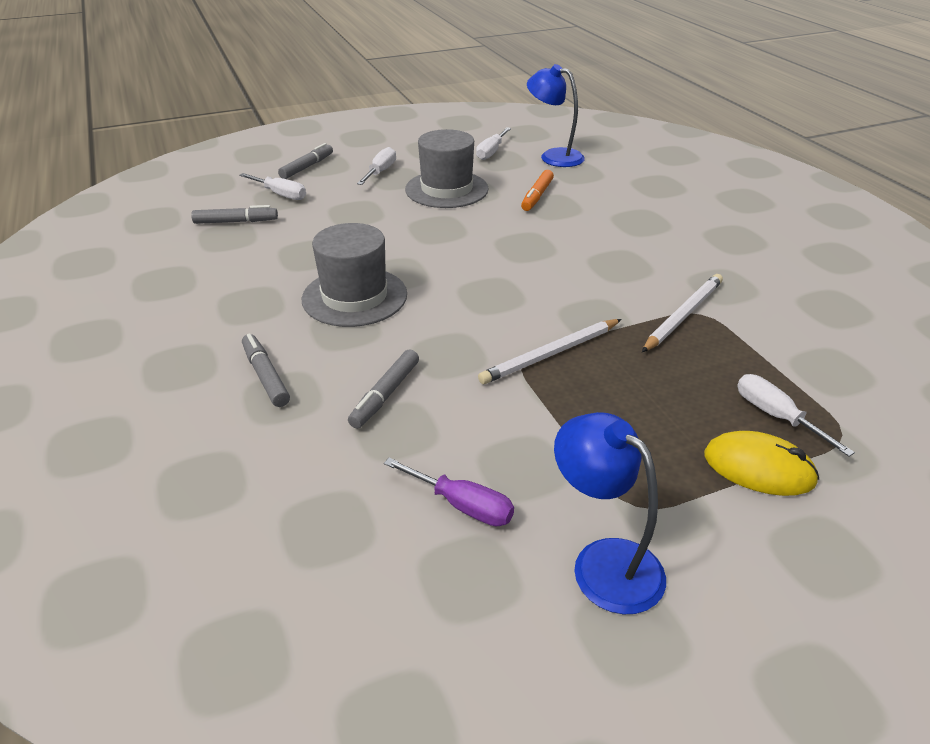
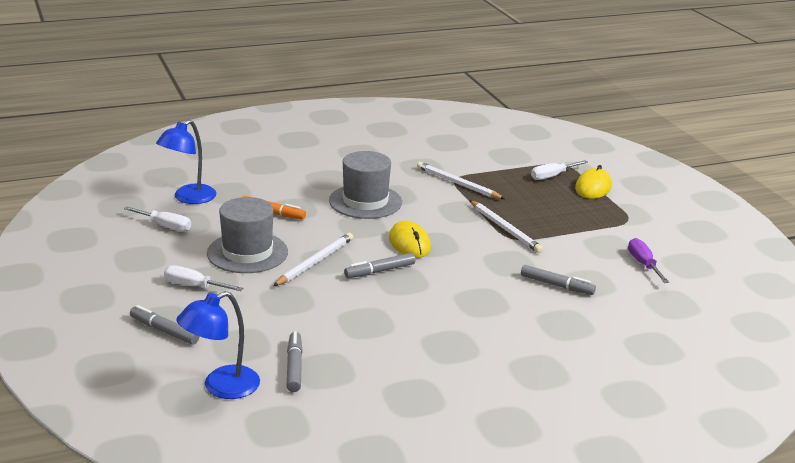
camera: 90 degrees left, 10 degrees down
white screwdriver [239,173,306,200] -> none
grey marker [242,333,290,407] -> grey marker moved to [344,253,416,278]
grey hat [302,223,407,327] -> grey hat moved to [329,151,402,219]
purple screwdriver [384,458,514,526] -> purple screwdriver turned 45 degrees counterclockwise [628,238,669,283]
blue lamp [554,412,666,614] -> blue lamp moved to [176,291,260,399]
none -> white pencil [273,233,353,286]
none -> yellow mouse [389,221,431,258]

